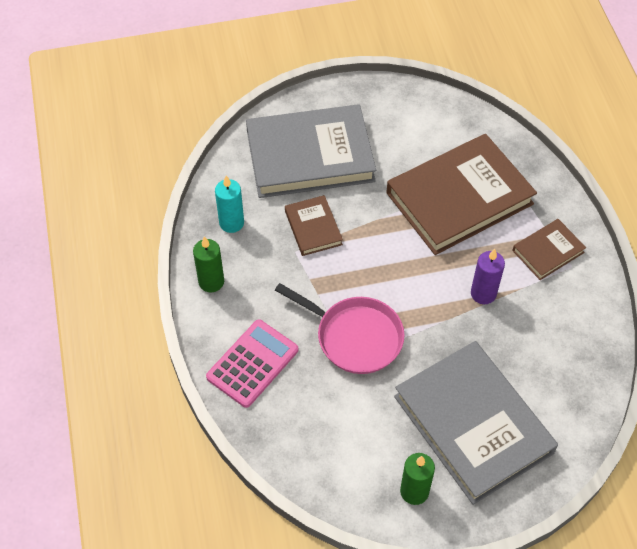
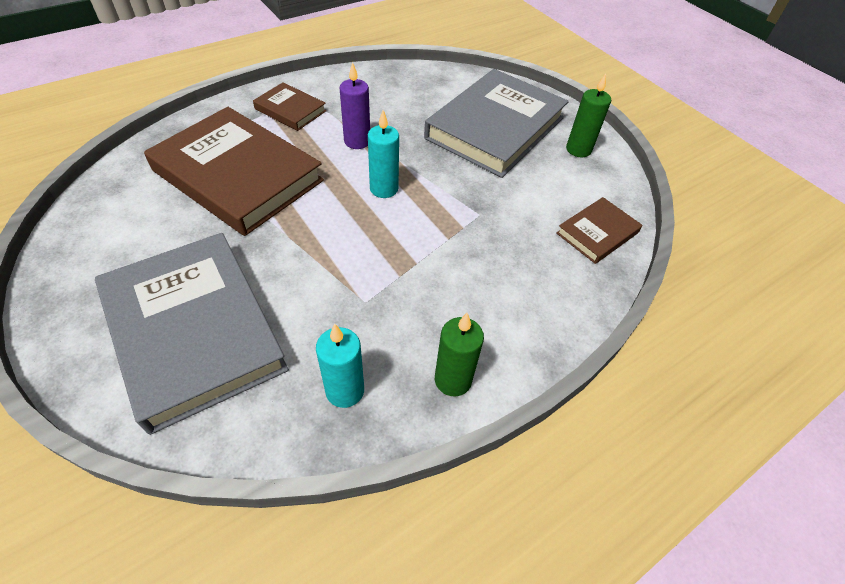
camera: 115 degrees left, 5 degrees down
pink calculator [206,319,298,408] -> none
pink pan [275,283,405,374] -> none
brown book [285,195,343,256] -> brown book moved to [556,197,642,264]
none -> turquoise candle [368,110,399,198]

